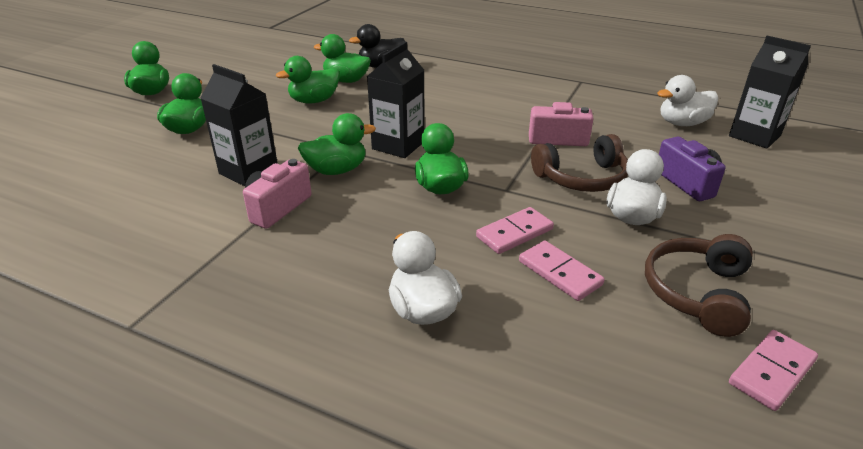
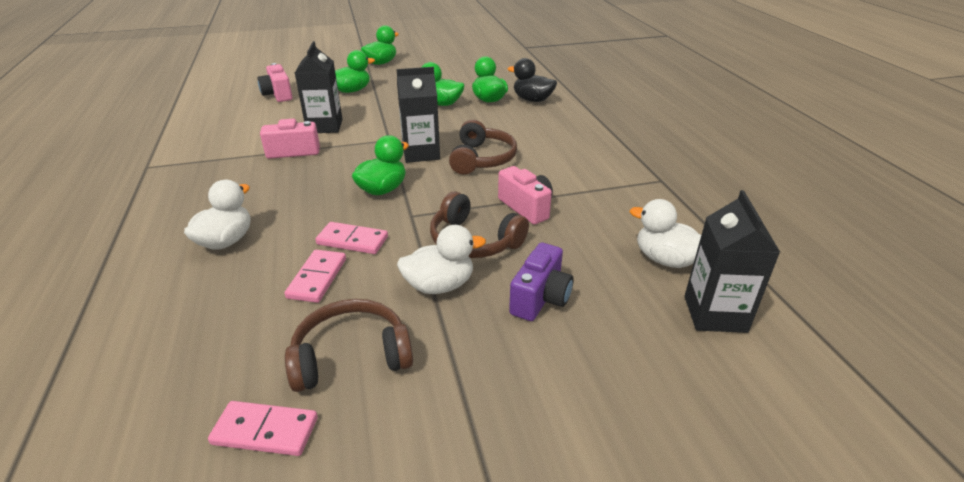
camera: 50 degrees right, 0 degrees up
green duck [298,113,376,175] -> none
none -> pink camera [257,63,293,102]
none -> brown headphones [449,120,517,175]

